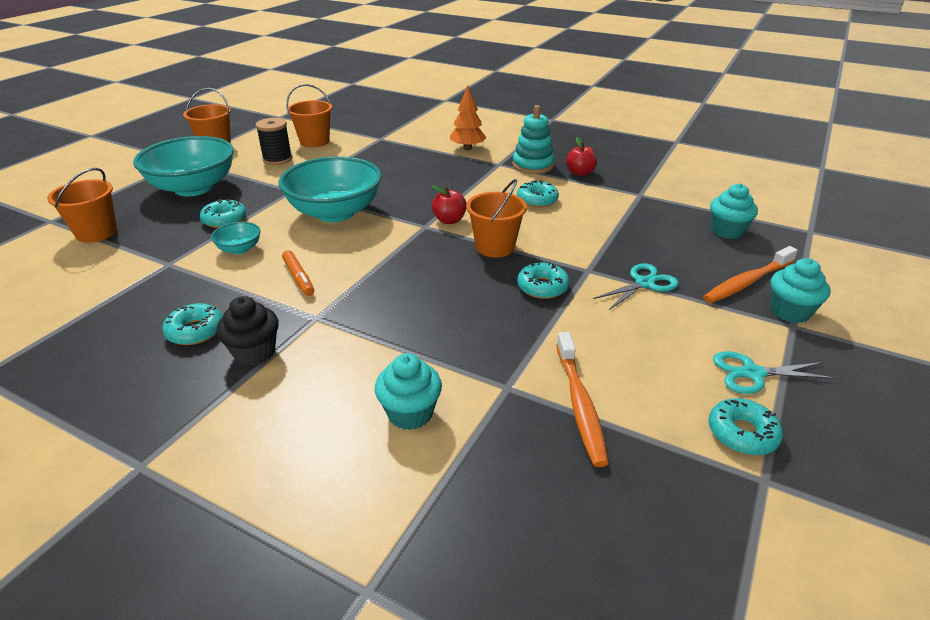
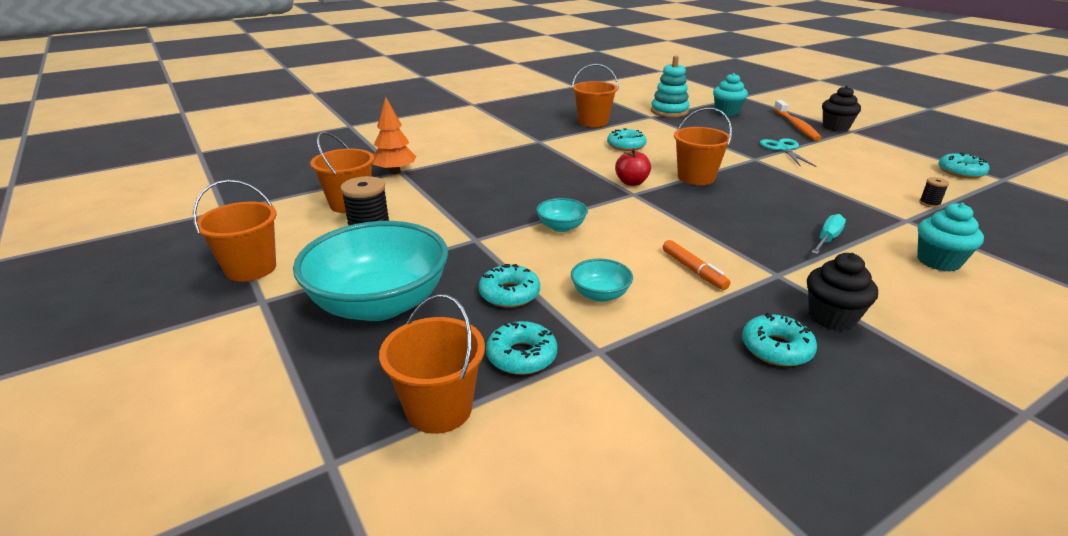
camera: 60 degrees left, 5 degrees down
turquoise bowl [279,156,382,222] -> turquoise bowl [536,198,588,232], size x0.44
orange marker [282,250,314,296] -> orange marker turned 60 degrees clockwise [663,240,730,290]
orange tree [450,86,487,150] -> orange tree moved to [372,96,416,174]
turquoise stacking toy [513,105,555,174] -> turquoise stacking toy moved to [651,55,689,117]
turquoise donut [517,262,570,299] -> turquoise donut moved to [486,321,557,375]
orange toothbrush [556,332,609,467] -> black spool [919,177,949,208]
red apple [566,137,597,176] -> orange bucket [572,64,619,127]
turquoise scissors [713,351,835,394] -> none
turquoise cupcake [770,258,831,323] -> black cupcake [822,86,861,132]
none -> turquoise screwdriver [811,214,846,254]

